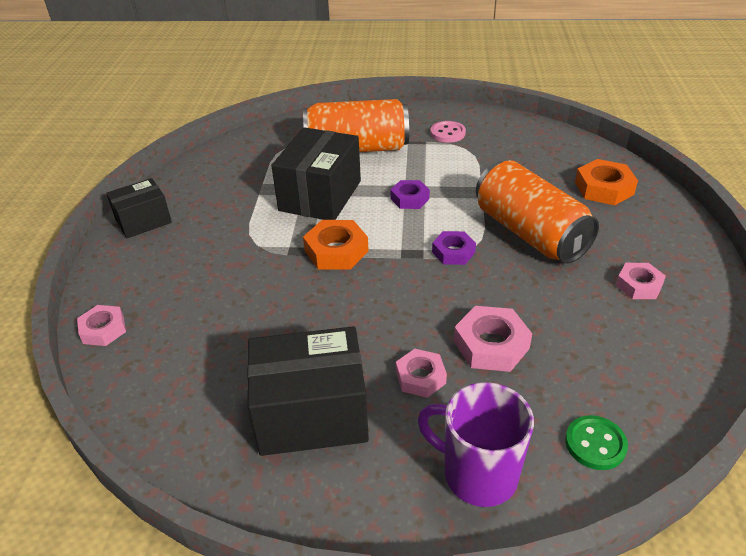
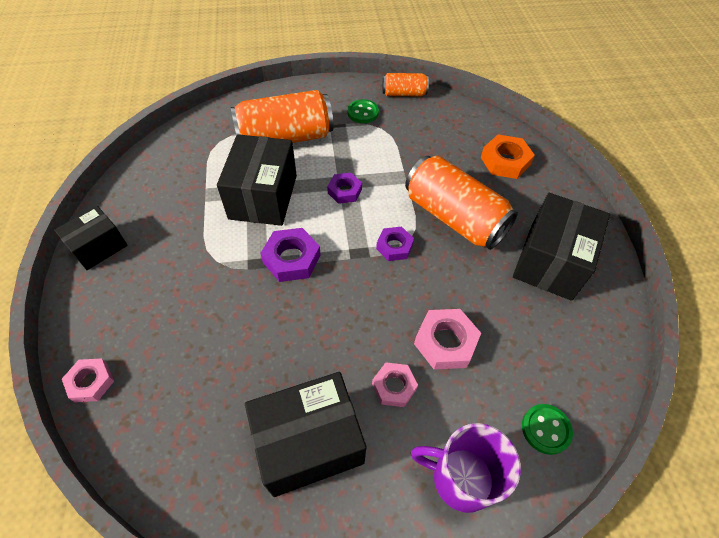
camera: 15 degrees left, 15 degrees up
orange nut [303,220,368,270] -> purple nut [260,228,321,282]
pink button [430,121,466,143] -> green button [347,99,379,123]
pink nut [616,263,666,299] -> black box [513,193,610,301]
none -> orange can [382,73,429,96]

